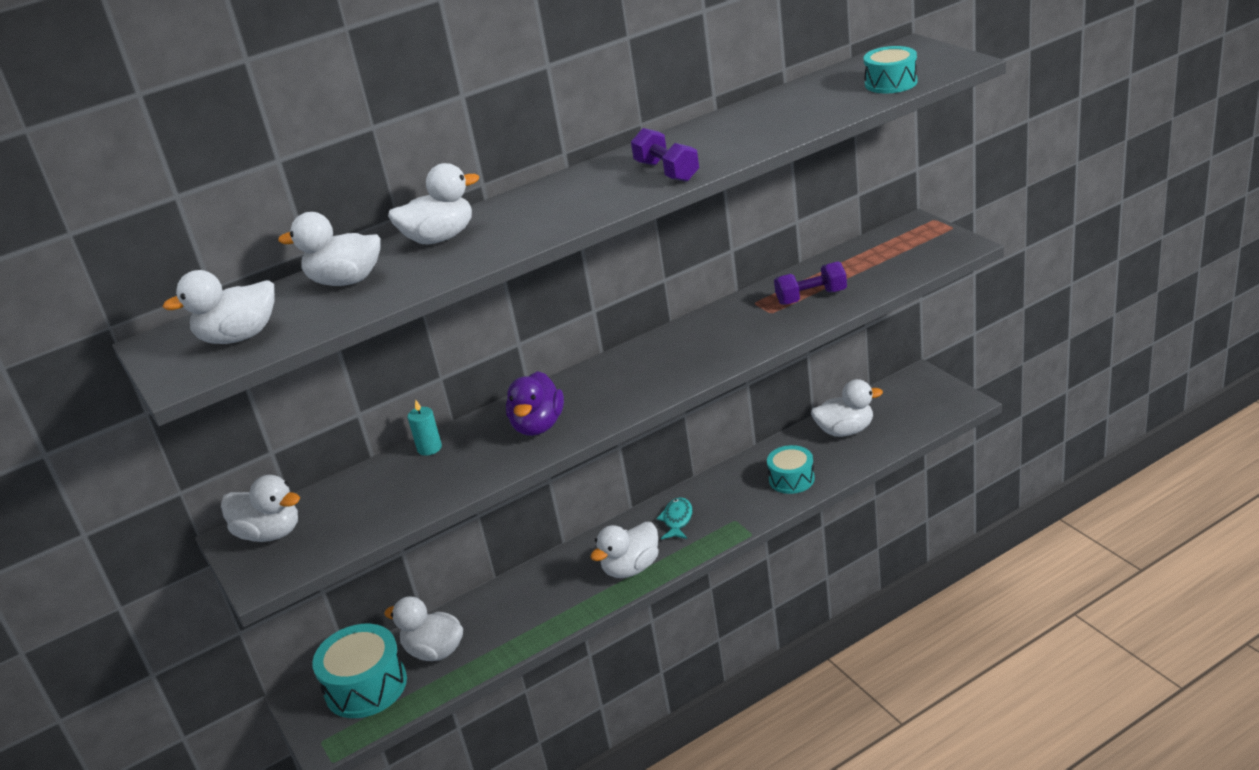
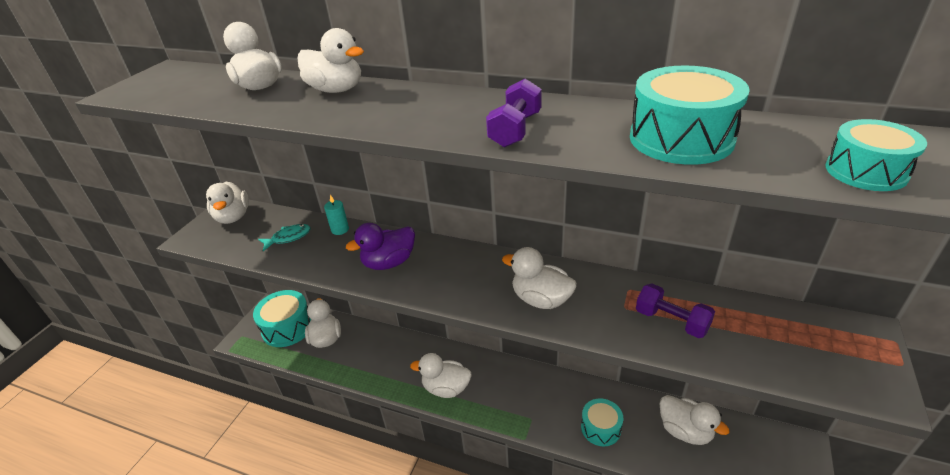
camera: 50 degrees right, 5 degrees up
white duck [163,270,275,344] -> white duck moved to [502,247,577,309]
turquoise fish [656,497,693,539] -> turquoise fish moved to [258,224,310,251]
none -> turquoise drum [630,65,750,165]

